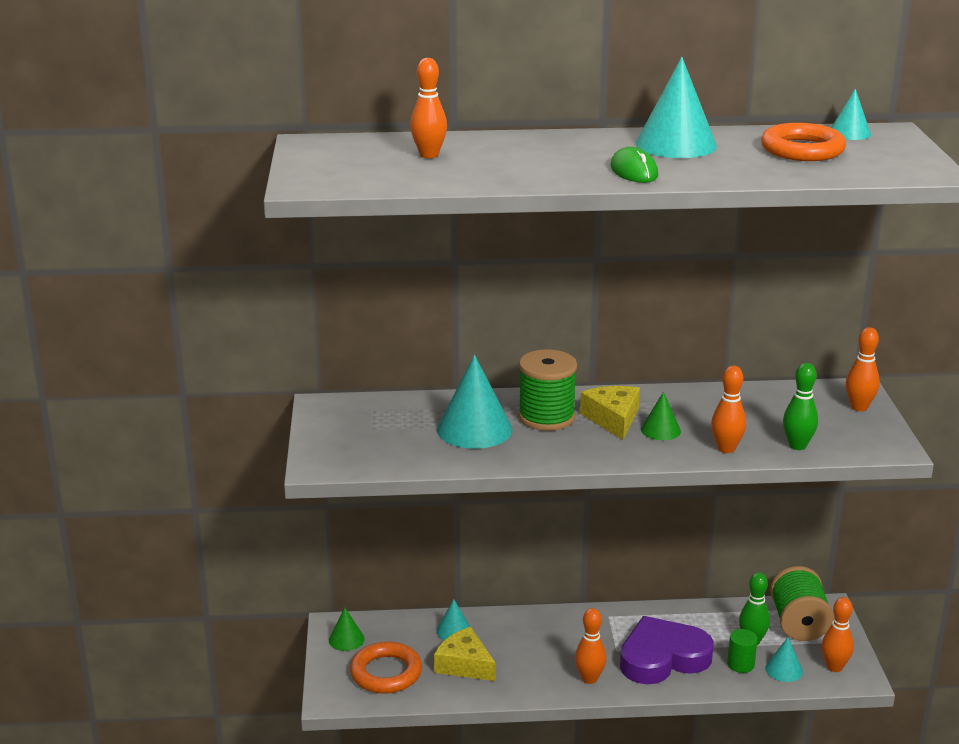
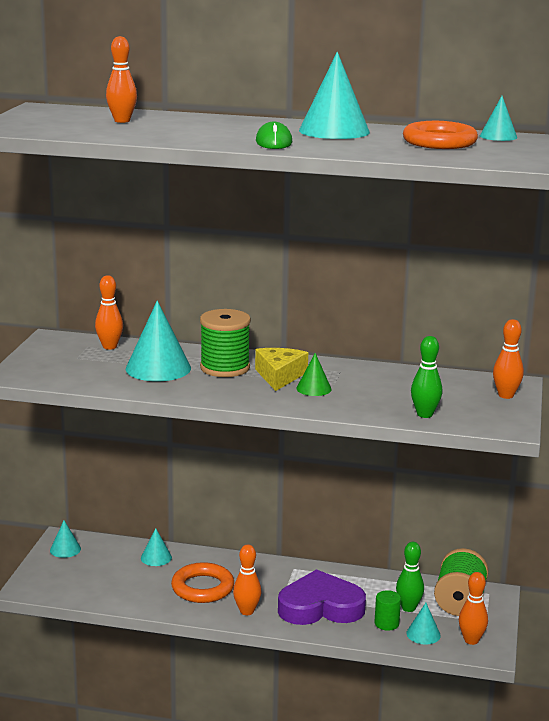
camera: 15 degrees right, 5 degrees down
green cone [329,608,365,651] -> turquoise cone [50,520,81,558]
orange ring [350,642,422,694] -> orange ring moved to [171,562,234,603]
yellow cheese [434,627,496,681] -> none
orange bowling pin [711,365,746,453] -> orange bowling pin moved to [95,275,123,350]

